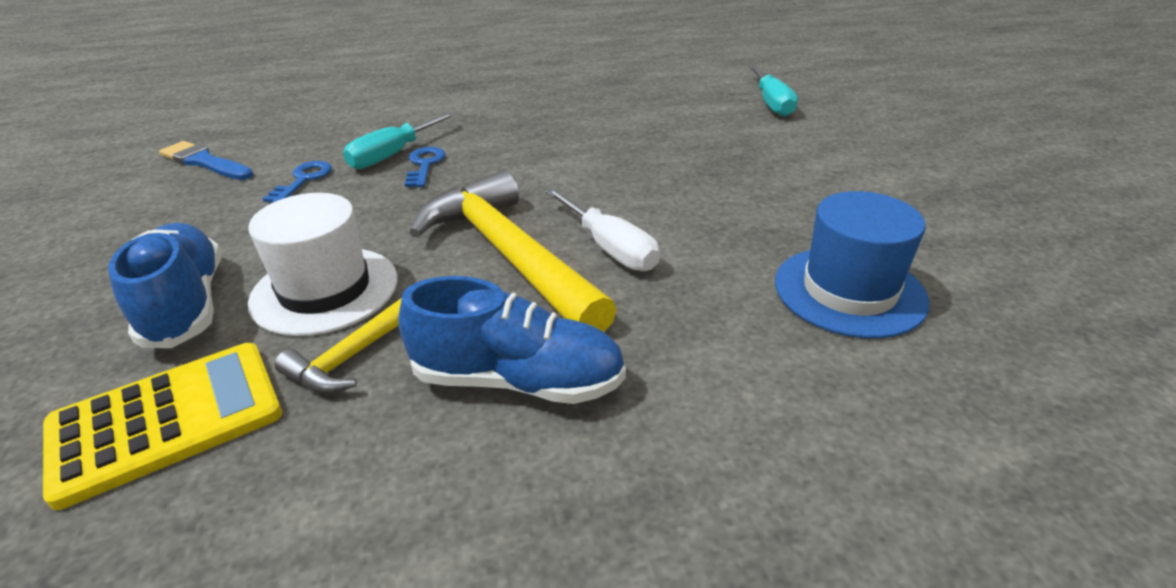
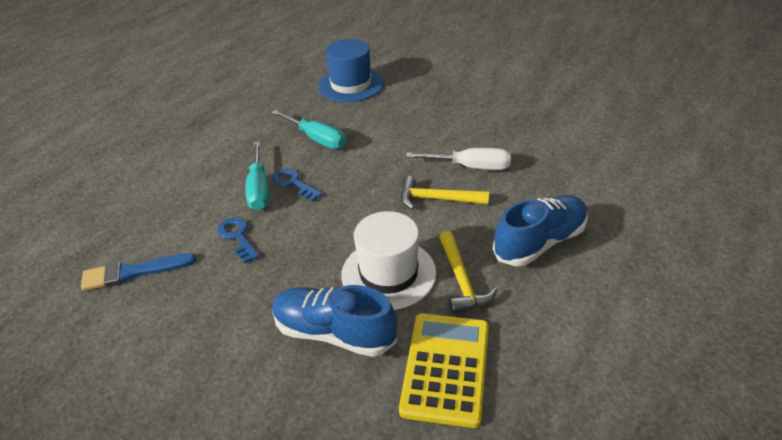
camera: 45 degrees left, 5 degrees up
yellow hammer [409,170,617,332] -> yellow hammer [401,176,489,210], size x0.53
turquoise screwdriver [749,65,798,117] -> turquoise screwdriver moved to [272,110,346,149]
blue hat [775,191,930,339] -> blue hat moved to [318,39,384,102]

